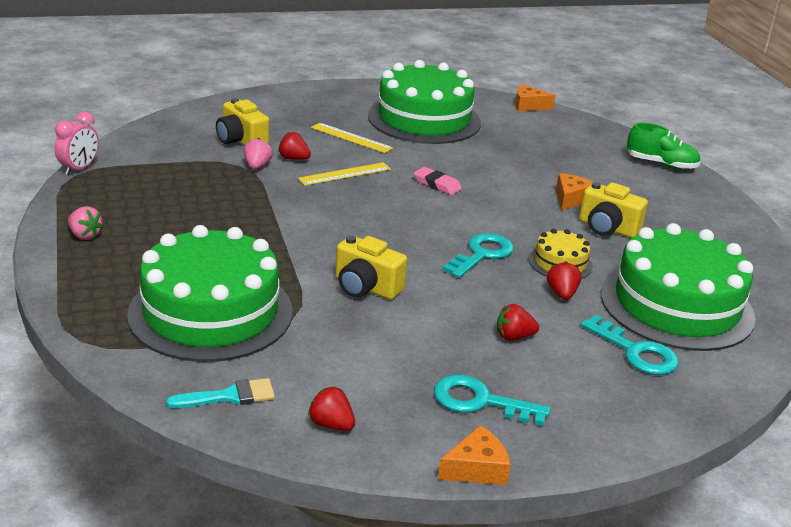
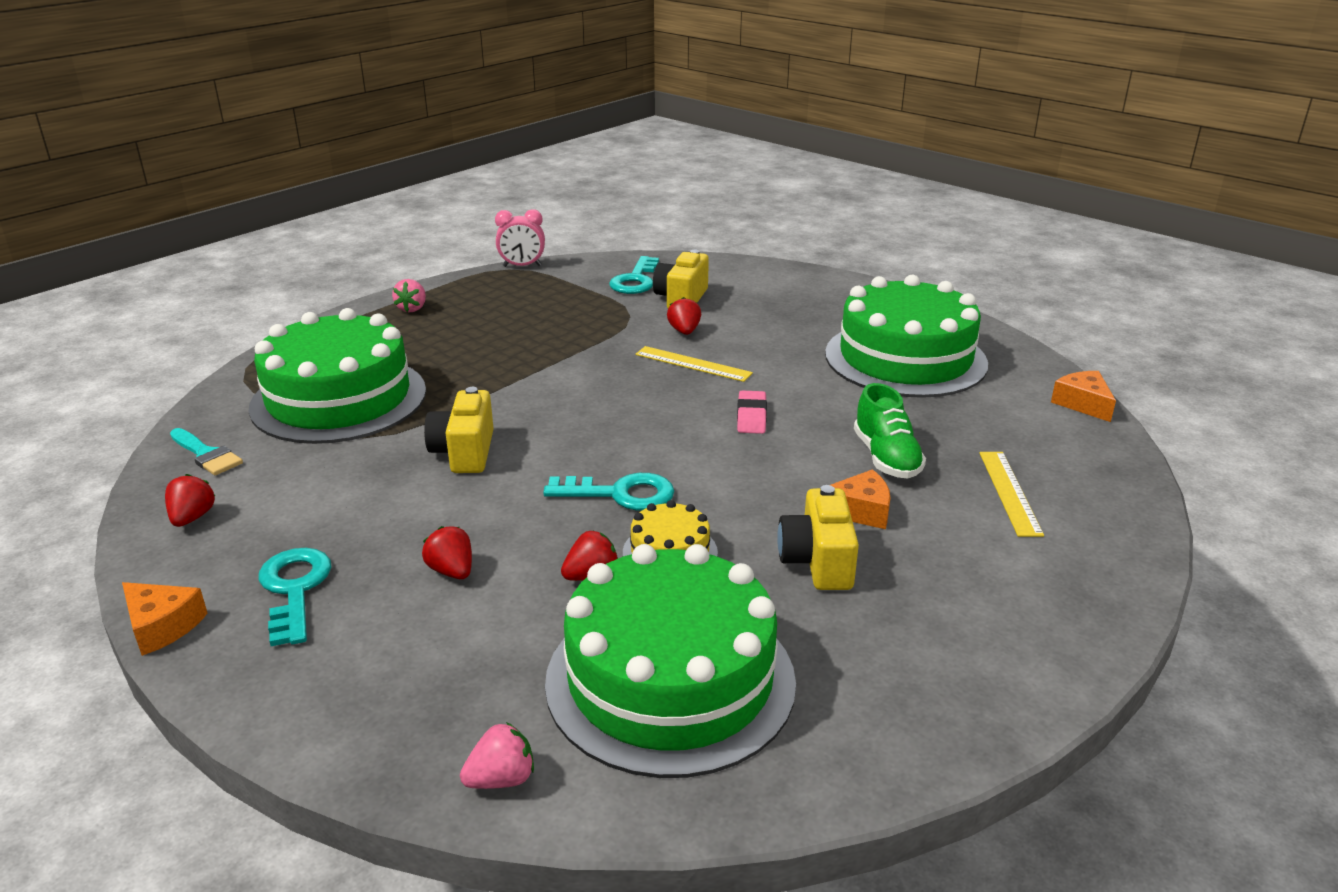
camera: 60 degrees right, 0 degrees up
pink strawberry [244,138,273,169] -> pink strawberry moved to [460,722,534,789]
yellow ruler [311,123,393,153] -> yellow ruler moved to [979,452,1044,537]
turquoise key [581,315,679,375] -> turquoise key moved to [609,256,659,294]
green shoe [627,123,701,170] -> green shoe moved to [854,383,926,479]

